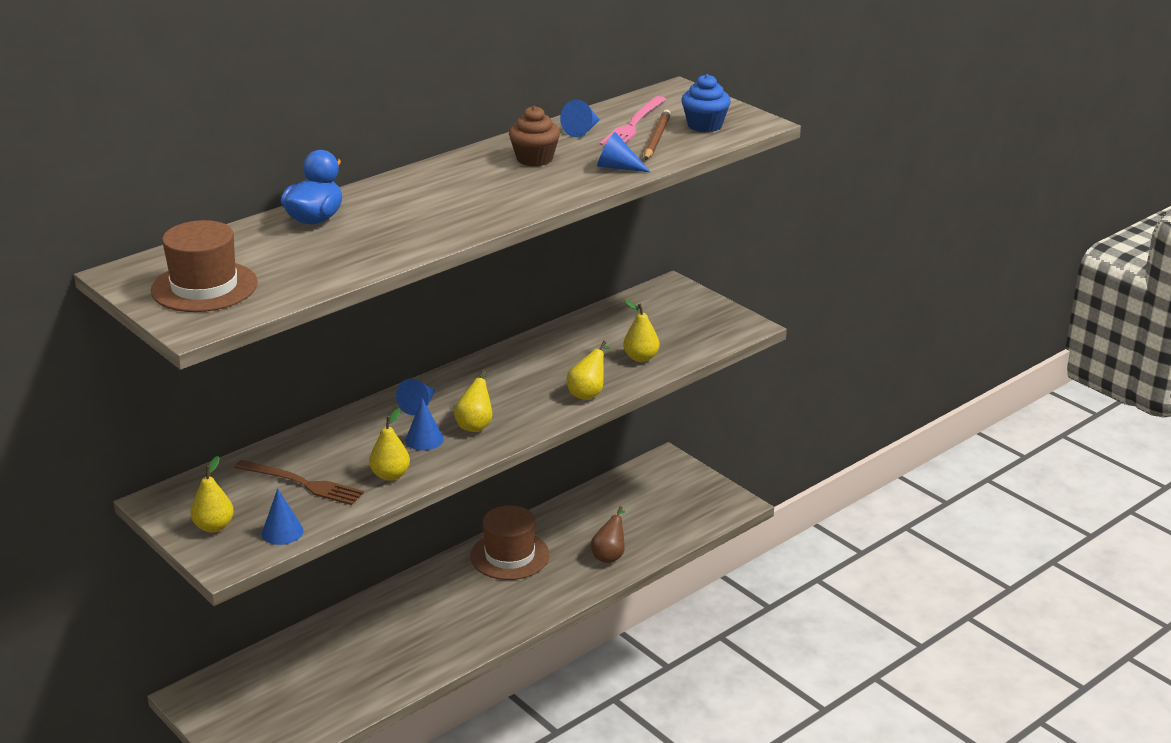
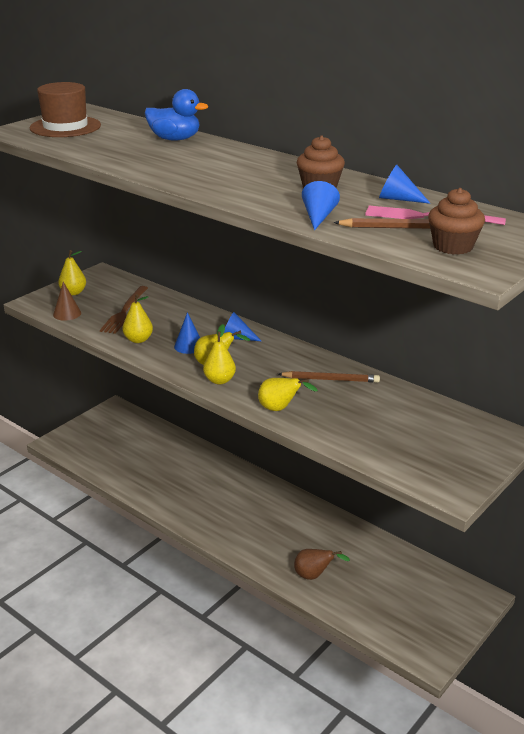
camera: 80 degrees right, 0 degrees up
blue cone [262,488,304,545] -> brown cone [53,282,81,321]
brown hat [470,505,550,580] -> none
yellow pear [623,300,660,362] -> yellow pear moved to [203,324,236,384]
blue cupcake [681,74,731,132] -> brown cupcake [428,188,485,255]
none -> brown pencil [279,371,380,383]

